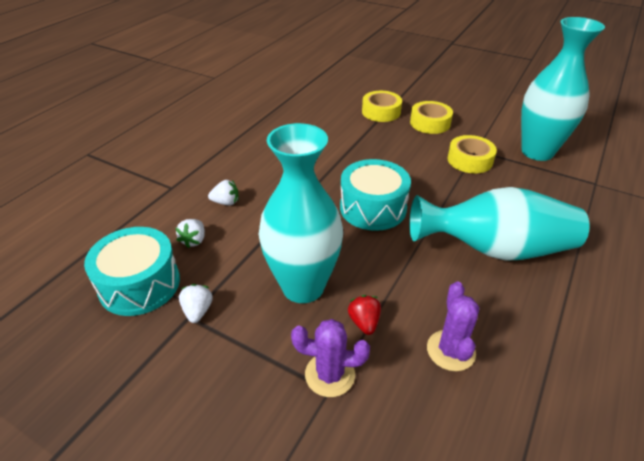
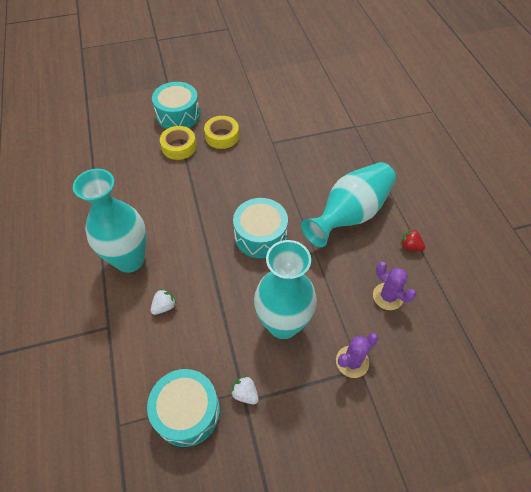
camera: 45 degrees left, 15 degrees up
white strawberry [176,219,205,248] -> none
red strawberry [348,295,381,335] -> red strawberry moved to [400,229,425,251]
yellow tape [448,135,497,173] -> none
turquoise vase [521,17,605,161] -> turquoise vase moved to [73,169,146,273]
none -> turquoise drum [152,82,200,129]

